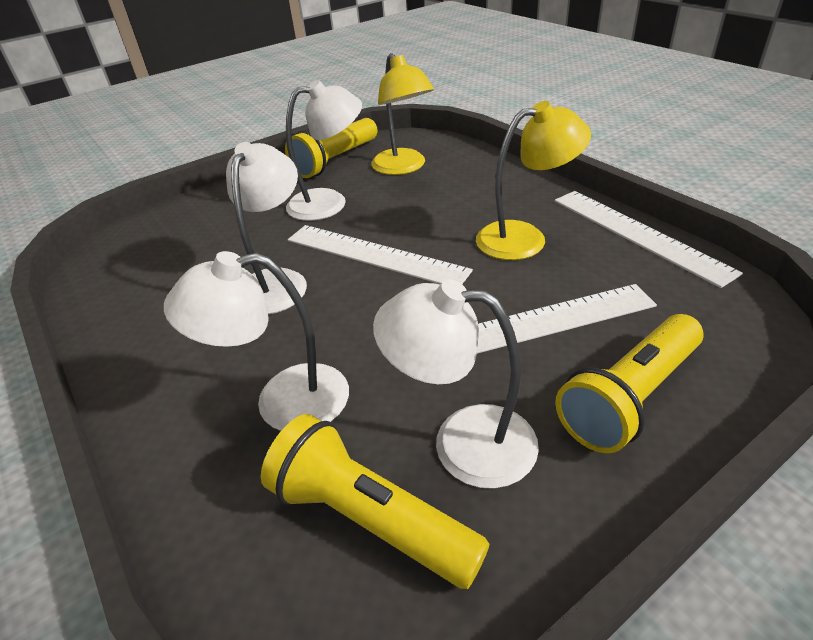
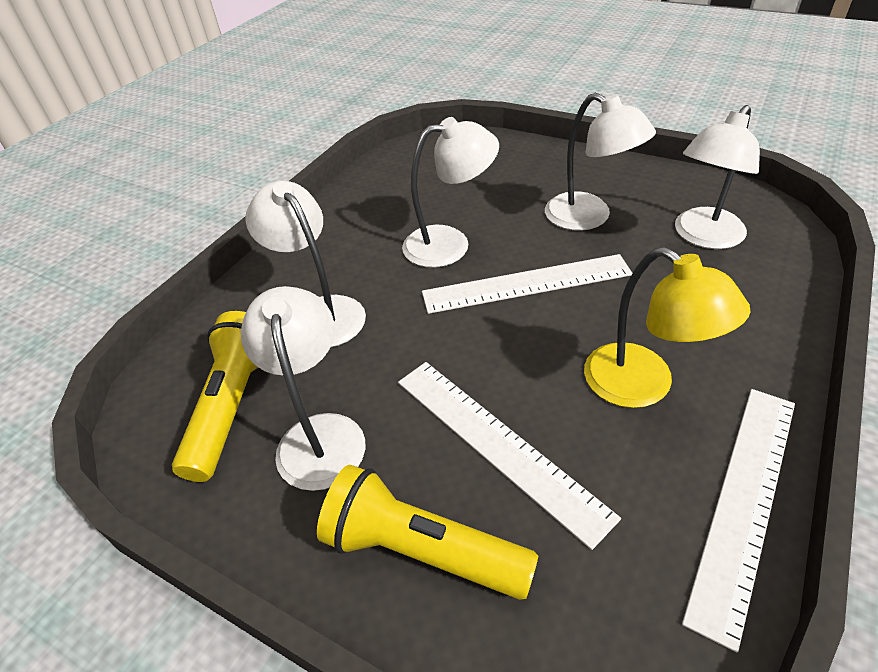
camera: 65 degrees right, 5 degrees up
yellow flashlight [285,118,378,178] -> none
white ruler [288,225,473,284] -> white ruler turned 75 degrees clockwise [422,254,632,314]
yellow lamp [371,53,434,175] -> white lamp [675,105,760,249]

